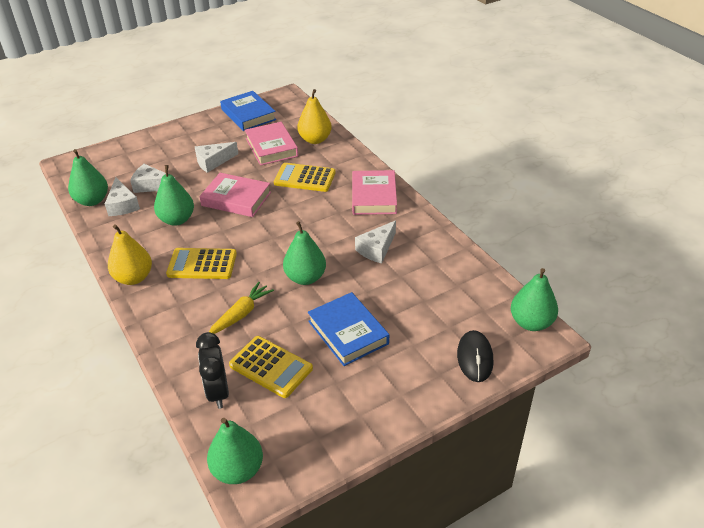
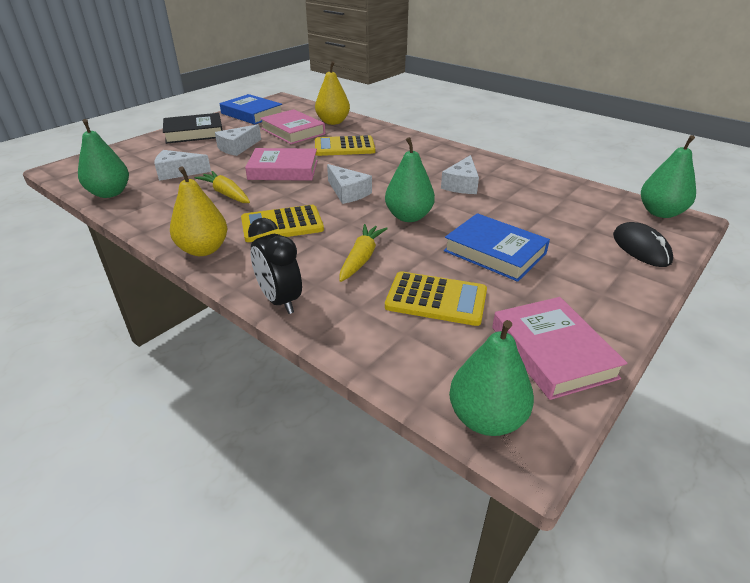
camera: 20 degrees left, 5 degrees down
white cheese [105,177,140,216] -> white cheese moved to [327,164,372,204]
green pear [154,165,194,226] -> yellow carrot [194,171,250,203]
black clock [196,332,229,409] -> black clock moved to [248,218,302,314]
pink book [352,170,397,215] -> pink book moved to [492,297,627,400]
none -> black book [163,113,223,144]

